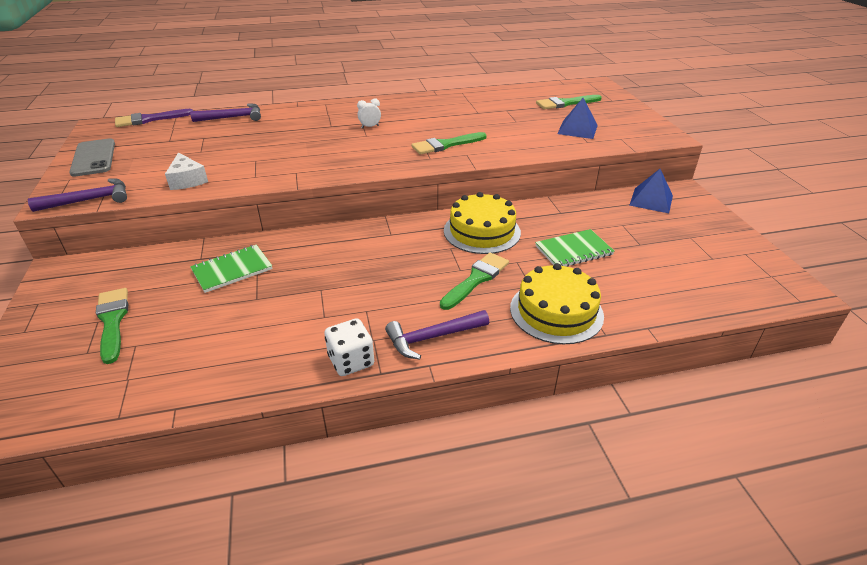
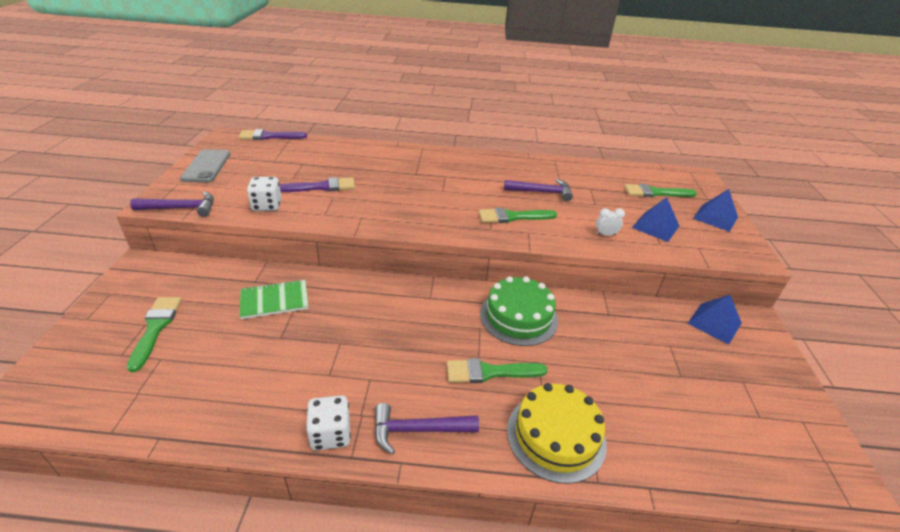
camera: 15 degrees right, 0 degrees up
white cheese [165,152,208,190] -> white dice [247,177,282,211]
purple hammer [190,103,261,122] -> purple hammer moved to [504,179,573,201]
white clock [357,98,381,128] -> white clock moved to [596,208,625,236]
green brush [440,252,509,310] -> green brush turned 150 degrees counterclockwise [447,358,548,383]
yellow cake [444,192,521,254] -> green cake [480,276,558,346]
green notebook [535,229,615,267] -> none
none -> purple brush [280,177,355,192]
none -> blue pyramid [693,189,738,232]

